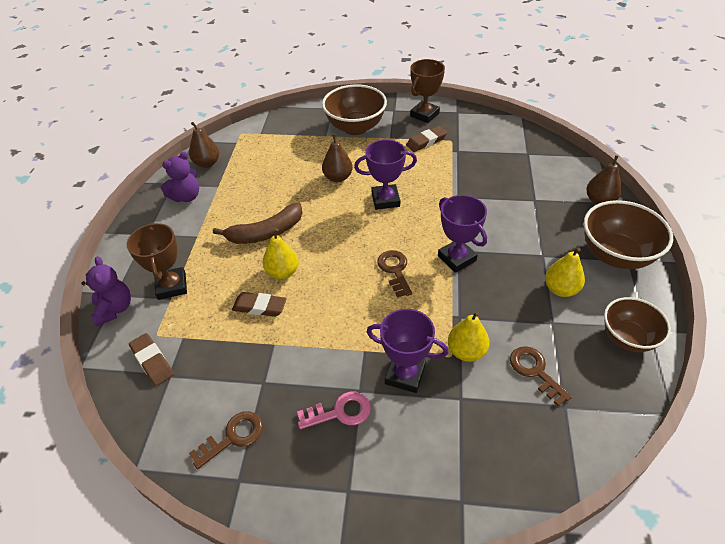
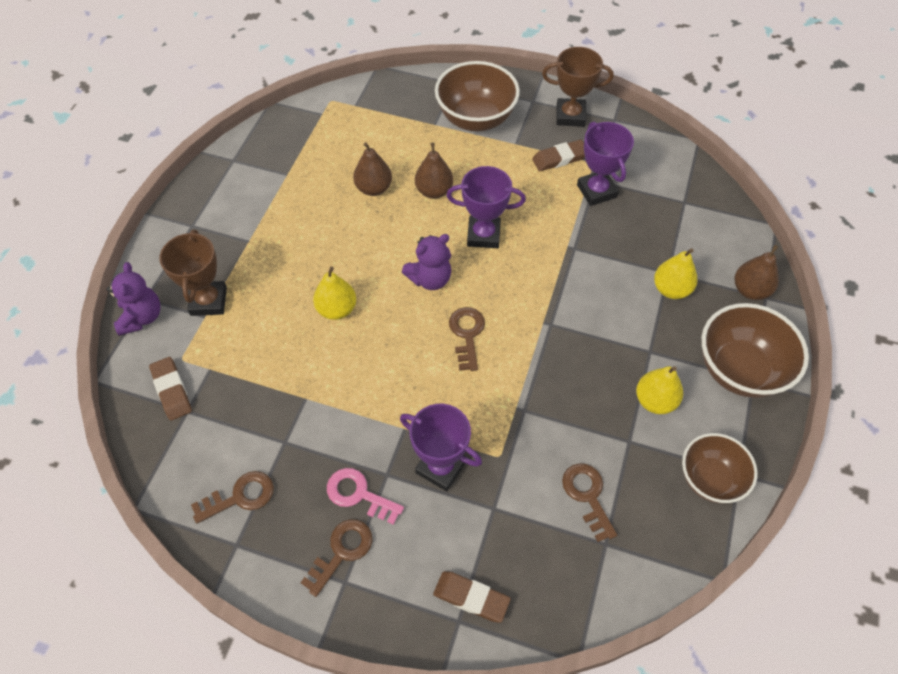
camera: 10 degrees right, 10 degrees up
purple teddy bear [161,151,199,202] -> purple teddy bear moved to [402,234,451,290]
brown pear [189,122,219,168] -> brown pear moved to [353,142,392,196]
brown banana [213,203,303,244] -> none
brown eraser [232,292,287,317] -> brown eraser moved to [433,571,511,623]
pink key [297,392,371,429] -> pink key turned 150 degrees counterclockwise [327,468,404,525]
brown trophy [410,59,445,123] -> brown trophy turned 45 degrees clockwise [542,47,614,127]
purple trophy [438,195,487,273] -> purple trophy moved to [577,122,634,206]
yellow pear [448,312,490,362] -> yellow pear moved to [654,248,698,299]
none -> brown key [300,519,373,597]

